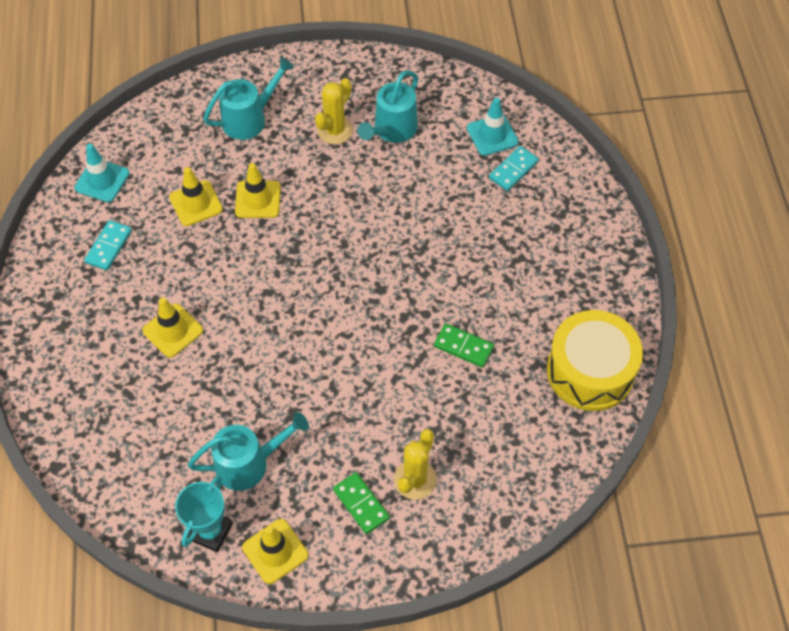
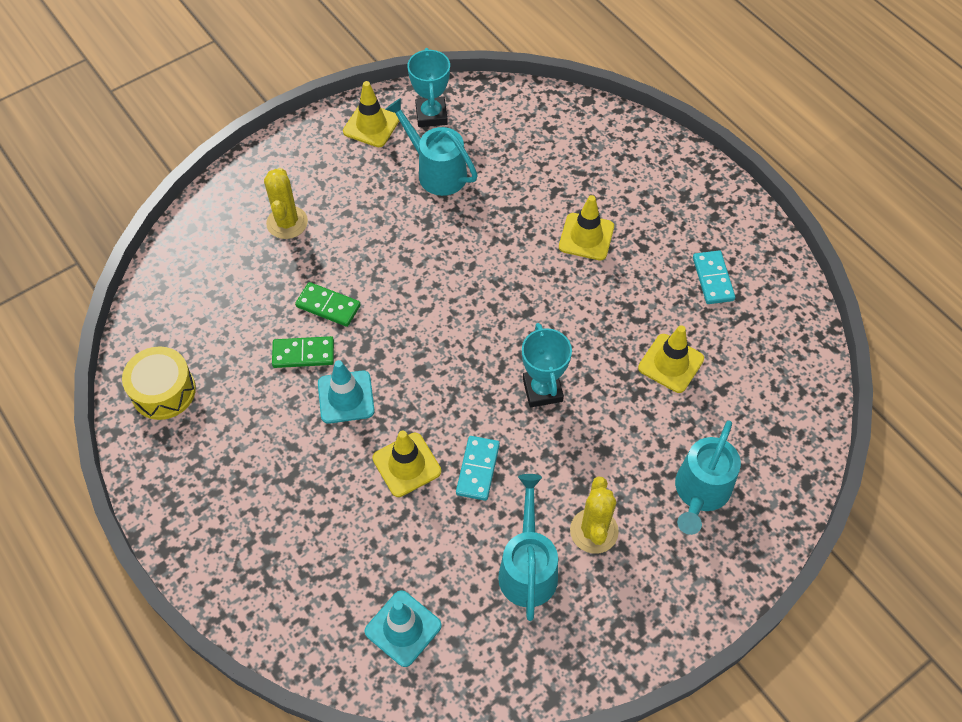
camera: 150 degrees right, 0 degrees up
turquoise traffic cone [75,144,130,202] -> turquoise traffic cone moved to [318,360,375,424]
turquoise watering can [188,412,309,491] -> turquoise watering can turned 90 degrees clockwise [385,98,478,196]
yellow traffic cone [235,163,281,218] -> yellow traffic cone moved to [372,430,441,497]
green domino [333,472,390,534] -> green domino moved to [295,282,361,327]
turquoise domino [489,146,539,191] -> turquoise domino moved to [456,436,500,501]
yellow drum [547,310,643,411] -> yellow drum [122,346,196,420], size x0.65
none -> turquoise trophy [522,323,572,407]

